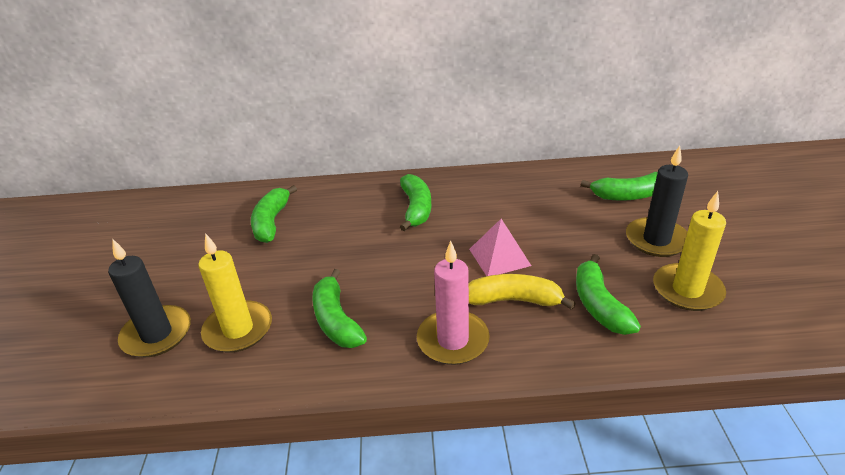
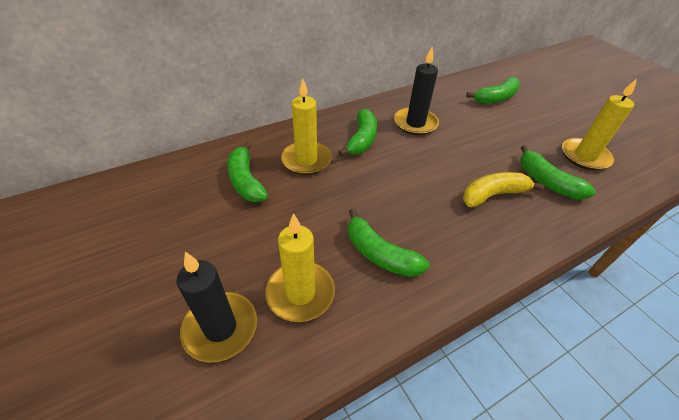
camera: 30 degrees left, 10 degrees up
green banana [400,174,431,231] -> green banana turned 45 degrees clockwise [338,109,377,156]
pink candle [417,241,490,365] -> none
pink pyramid [469,219,531,276] -> none
black candle [626,146,688,257] -> black candle moved to [394,47,439,135]
none -> yellow candle [281,79,332,175]

